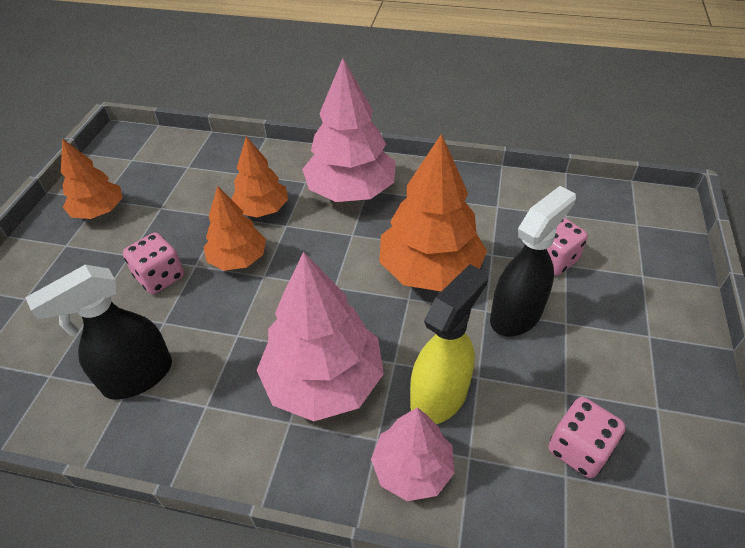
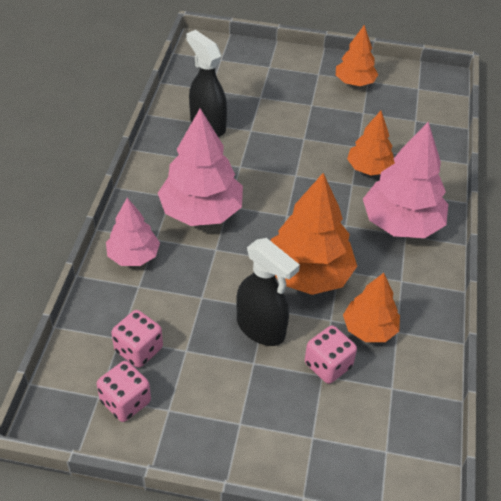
camera: 85 degrees right, 0 degrees up
pink dice [123,233,184,294] -> pink dice moved to [97,361,151,422]
orange tree [203,186,266,271] -> orange tree moved to [343,273,400,342]
yellow spray bottle [410,264,488,424] -> none

